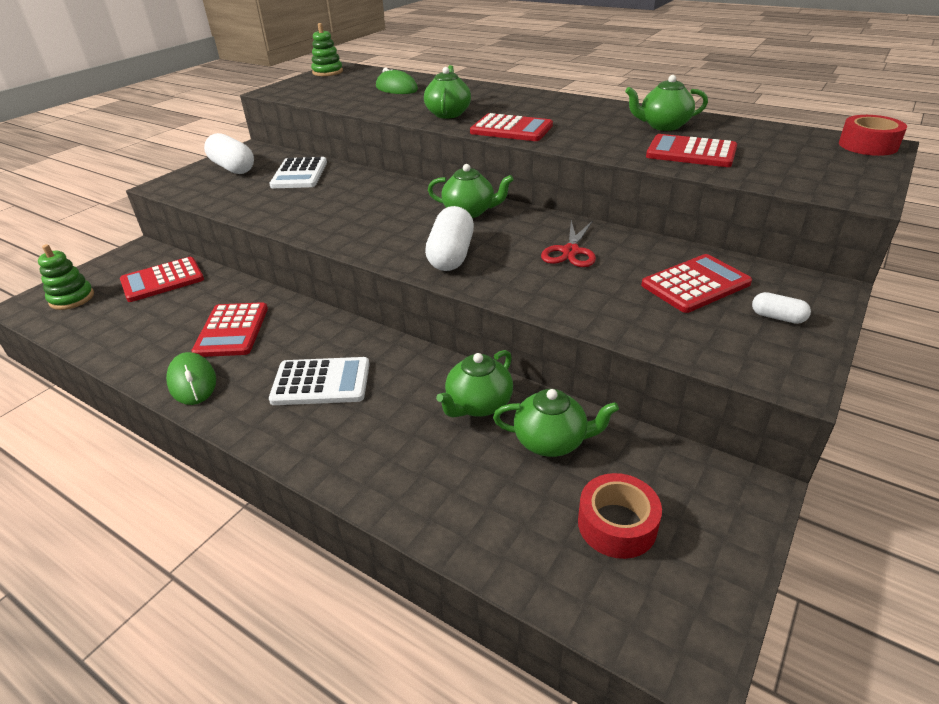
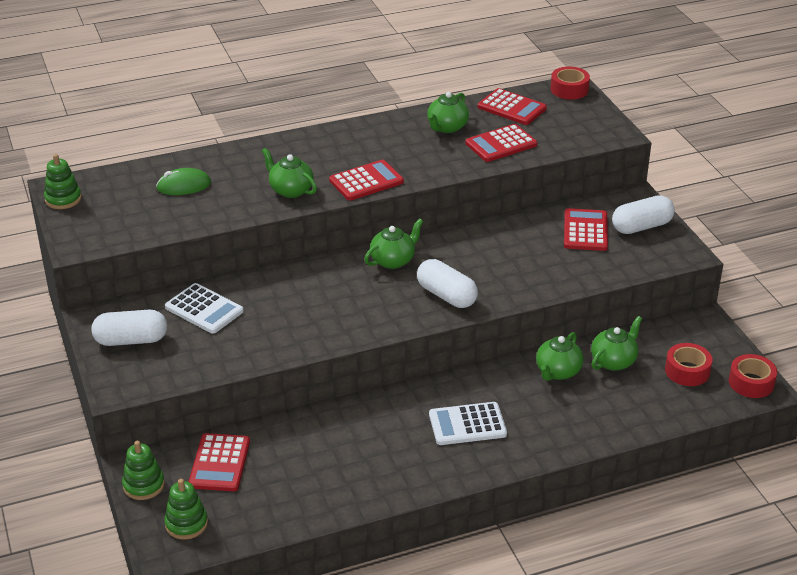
camera: 55 degrees left, 0 degrees up
green mouse [166,352,216,405] -> none
red calculator [191,302,268,357] -> red calculator moved to [478,88,547,125]
white calculator [269,357,370,405] -> white calculator turned 135 degrees counterclockwise [429,402,507,445]
green teapot [436,350,513,417] -> green teapot turned 45 degrees clockwise [536,332,584,381]
red scissors [541,220,596,267] -> none
white capsule [752,292,811,324] -> white capsule [612,195,675,234], size x2.00
none -> green stacking toy [122,441,165,500]
none -> red tape [729,354,777,398]

